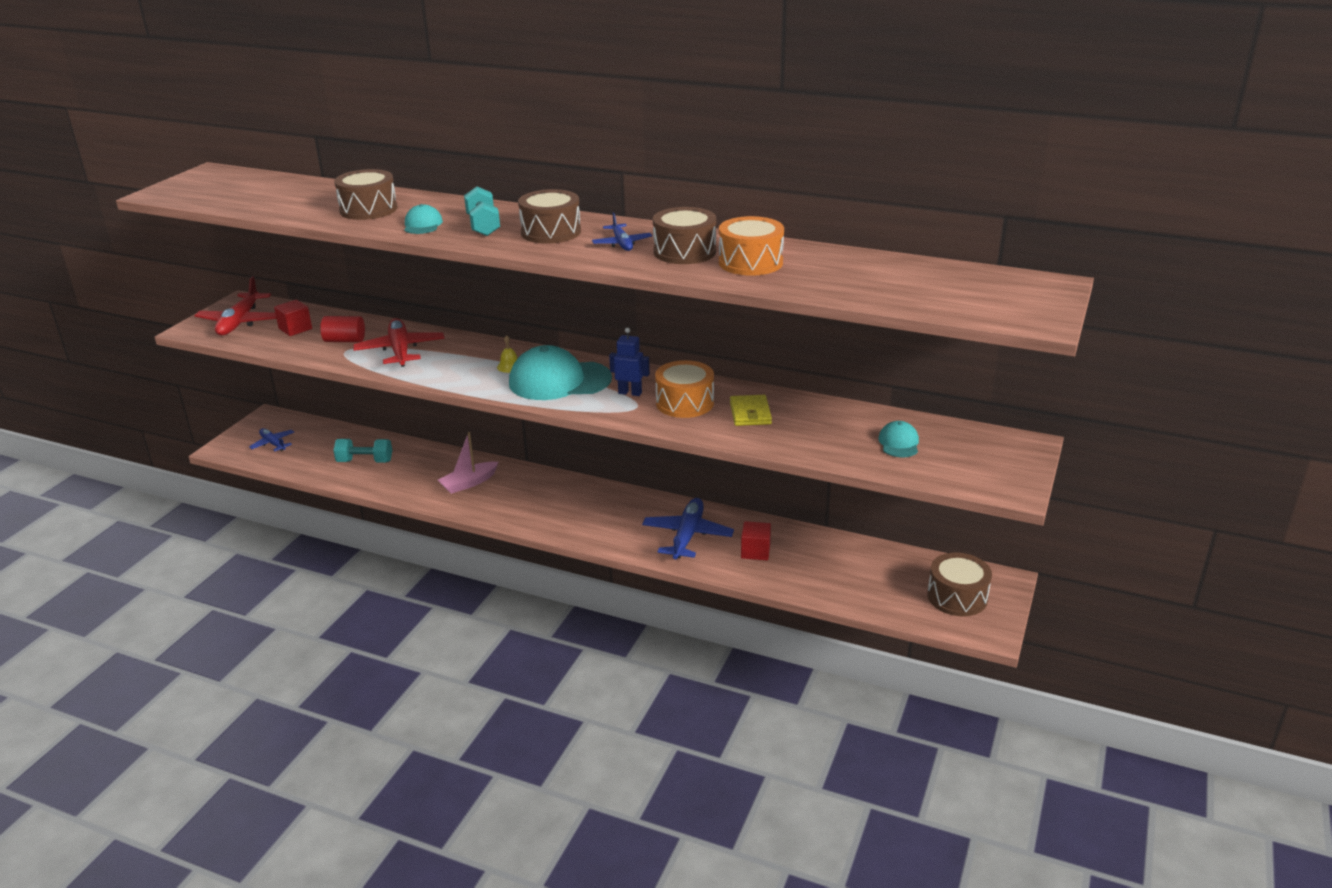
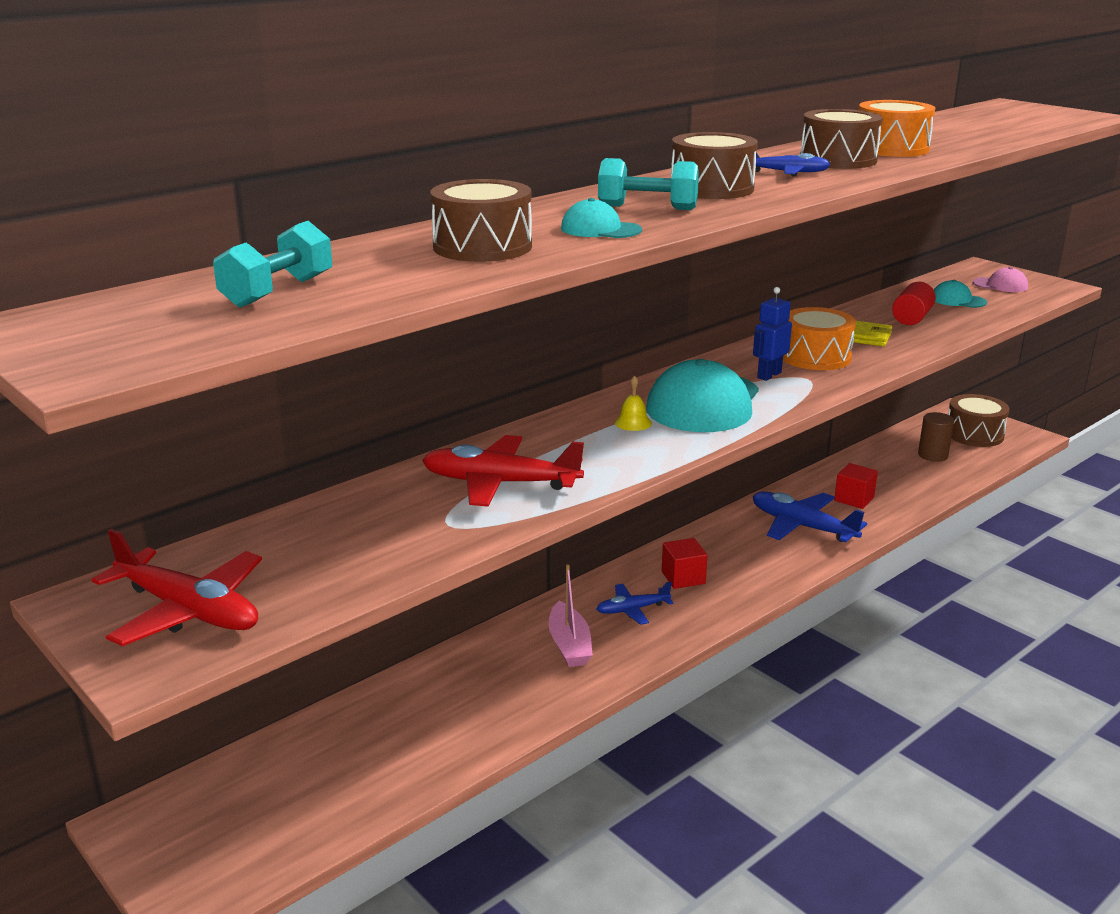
camera: 65 degrees left, 5 degrees down
blue plane [249,428,294,451] -> blue plane moved to [596,582,674,625]
red cube [274,300,312,336] -> red cube moved to [662,538,708,589]
red cylinder [320,316,365,342] -> red cylinder moved to [892,282,936,325]
turquoise dumbbell [333,439,392,463] -> turquoise dumbbell moved to [213,221,332,308]
none -> brown cylinder [918,412,954,462]
none -> pink cap [973,267,1028,292]

